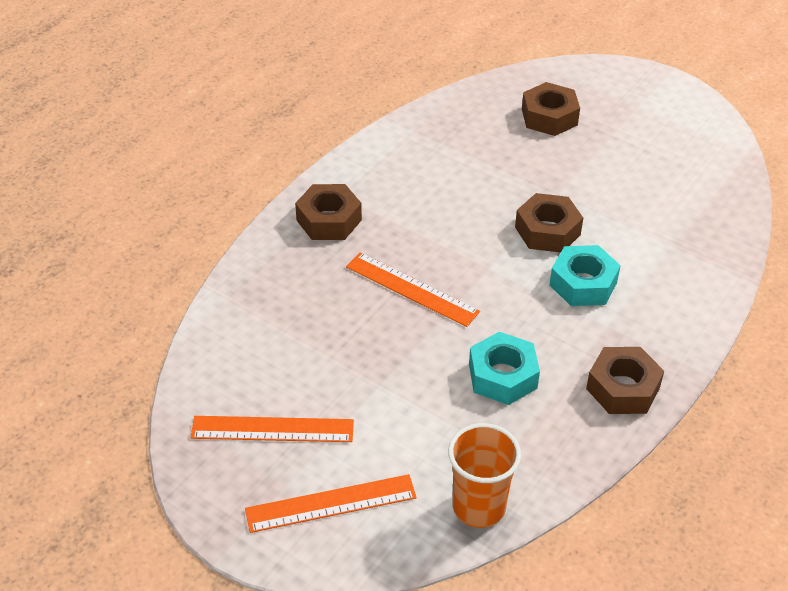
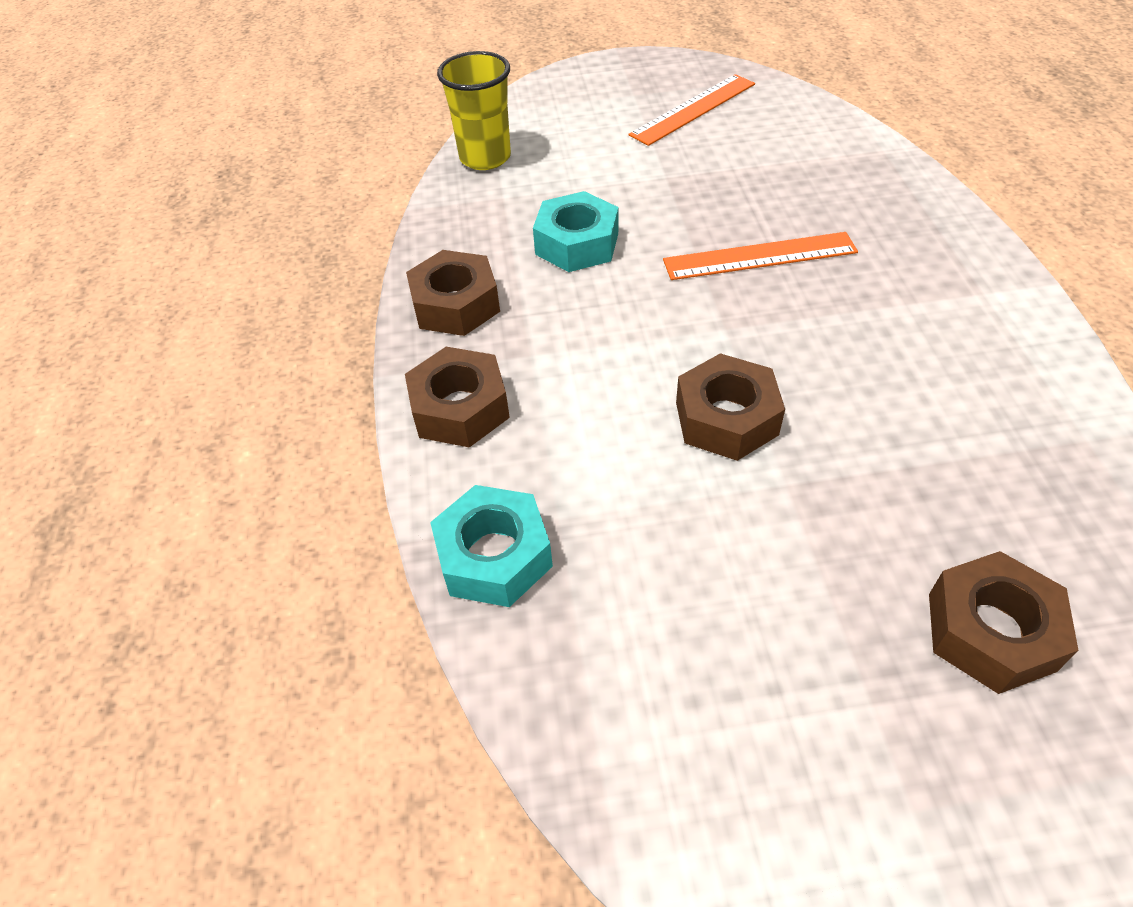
camera: 140 degrees right, 5 degrees up
orange ruler [245,474,417,533] -> none
brown nut [295,184,362,240] -> brown nut moved to [405,347,510,448]
orange cup [448,423,521,528] -> yellow cup [437,51,511,170]
turquoise nut [549,245,621,306] -> turquoise nut moved to [430,485,553,607]

